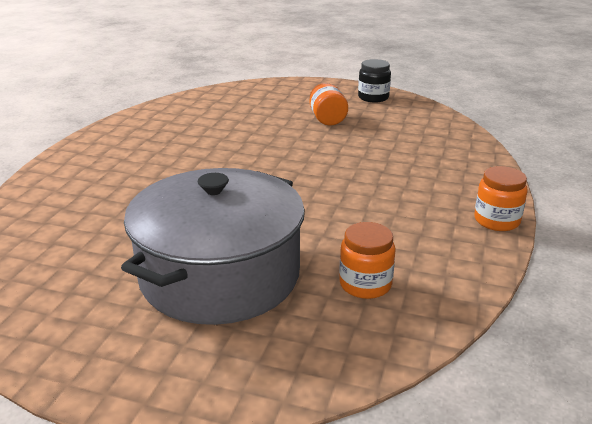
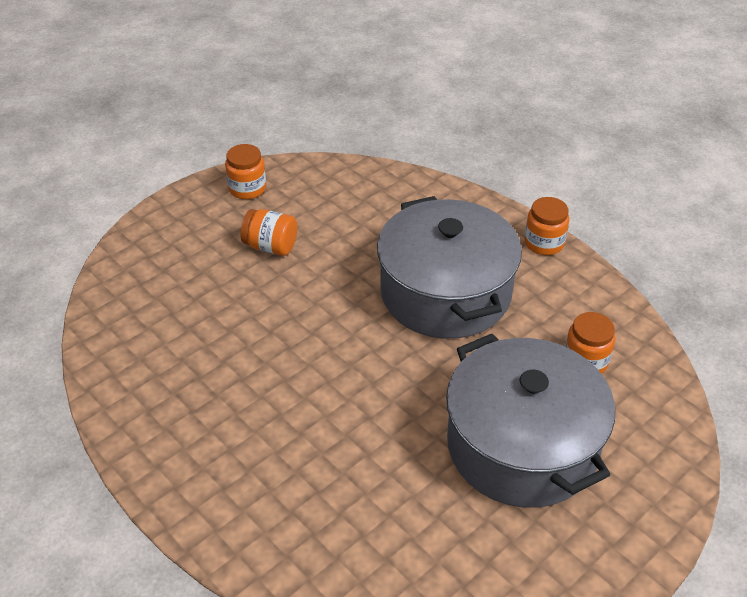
camera: 60 degrees left, 15 degrees up
black jar [358,59,391,103] -> orange jar [225,144,266,199]
none -> grey pot [377,196,522,339]

